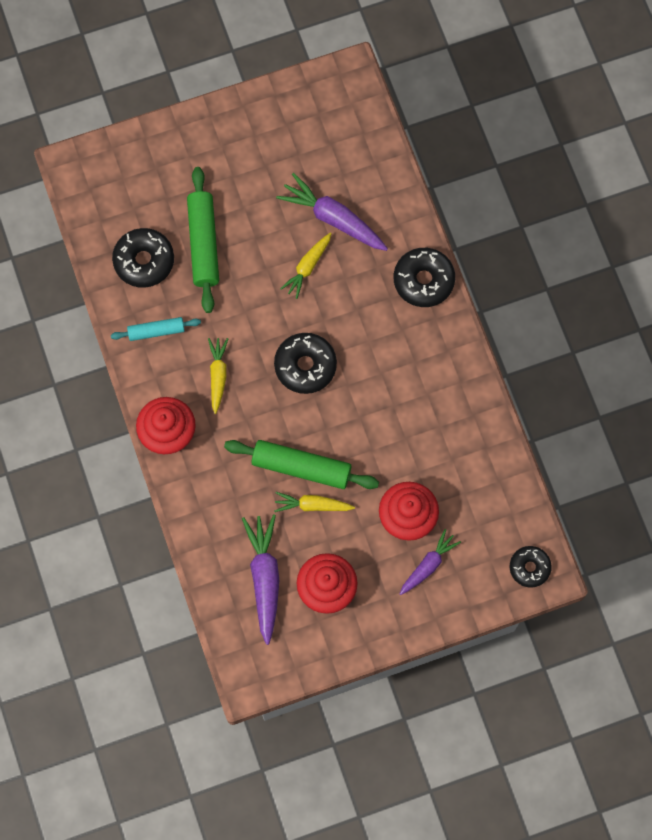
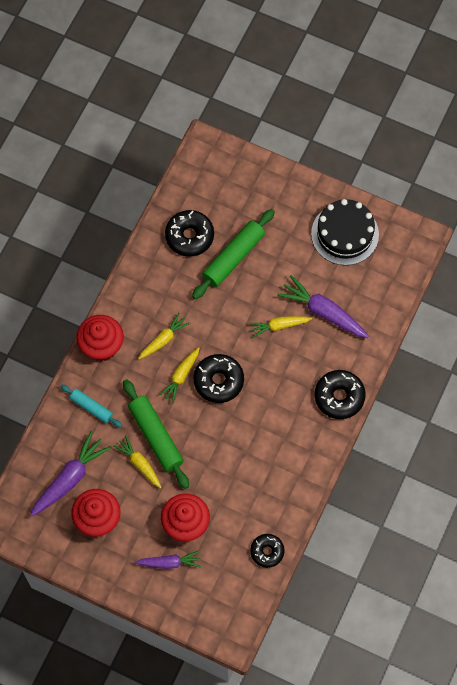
camera: 45 degrees right, 5 degrees down
turquoise rolling pin [111,317,201,341] -> turquoise rolling pin moved to [61,385,122,427]
purple carrot [276,173,388,251] -> purple carrot turned 45 degrees counterclockwise [277,275,369,338]
black donut [510,546,552,588] -> black donut moved to [250,534,285,568]
none -> yellow carrot [159,347,200,403]
none -> black cake [311,199,379,265]

